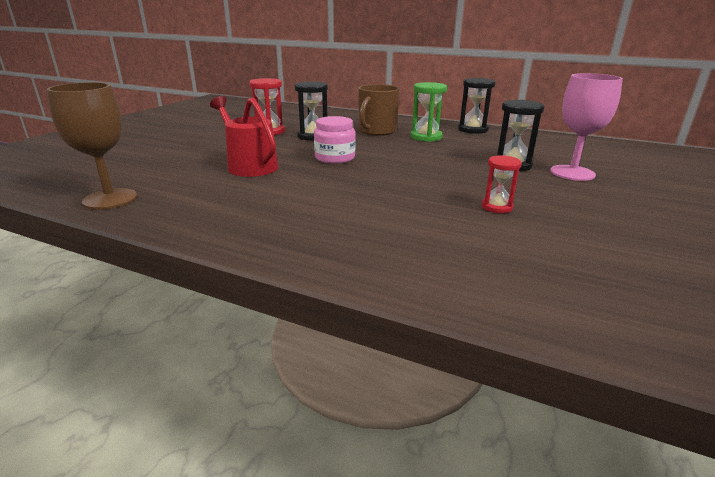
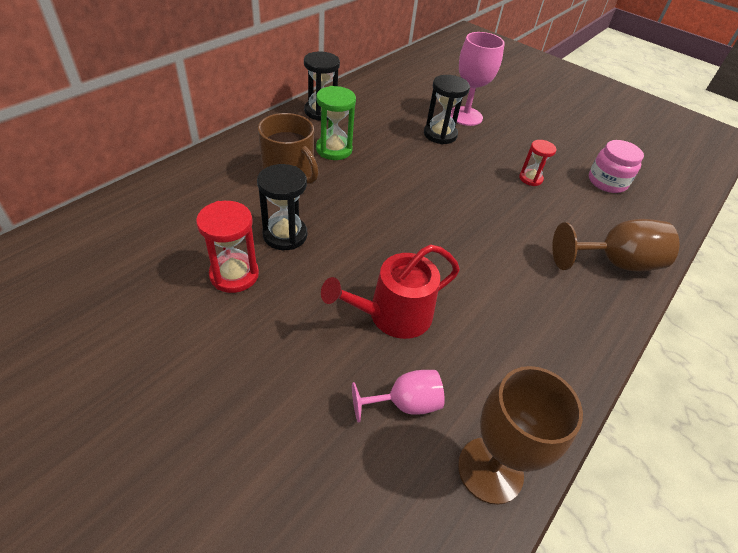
camera: 80 degrees left, 20 degrees up
pink jar [314,116,356,164] -> pink jar moved to [589,140,644,193]
none -> pink goblet [352,370,445,423]
none -> brown goblet [552,219,680,272]

